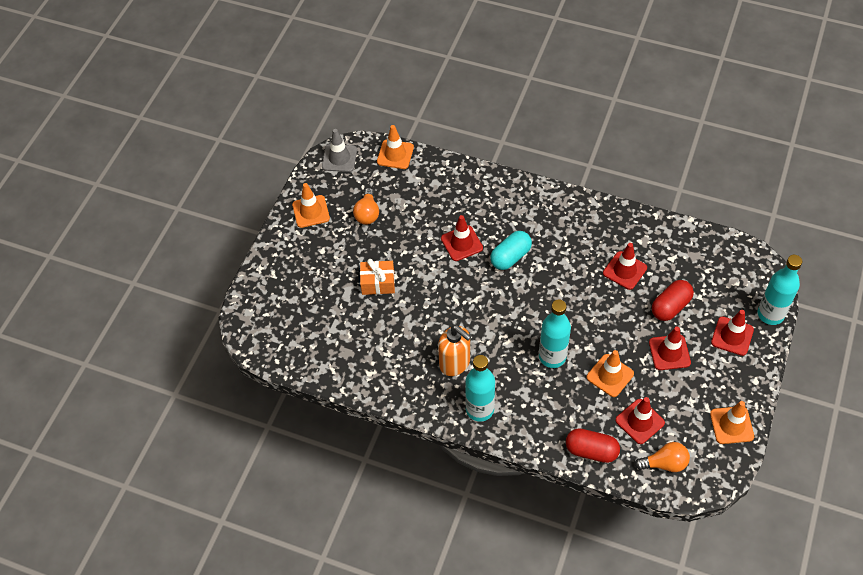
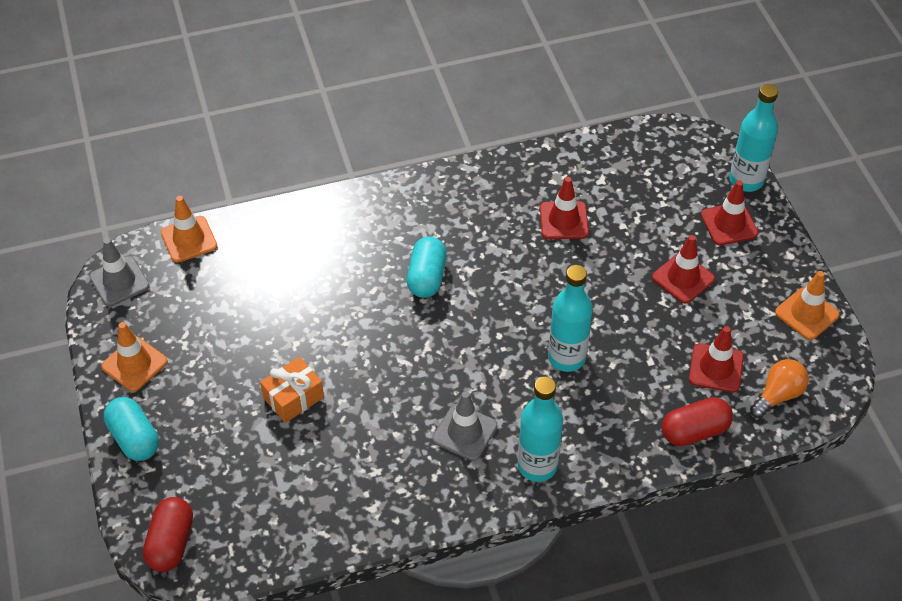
camera: 40 degrees left, 5 degrees down
orange light bulb [353,188,379,225] -> none
orange soap dispenser [438,325,471,376] -> grey traffic cone [432,391,497,461]
red traffic cone [441,215,483,261] -> none
orange traffic cone [587,350,634,397] -> none
red capsule [652,280,694,321] -> red capsule moved to [143,497,193,572]
none -> turquoise capsule [104,397,159,461]

